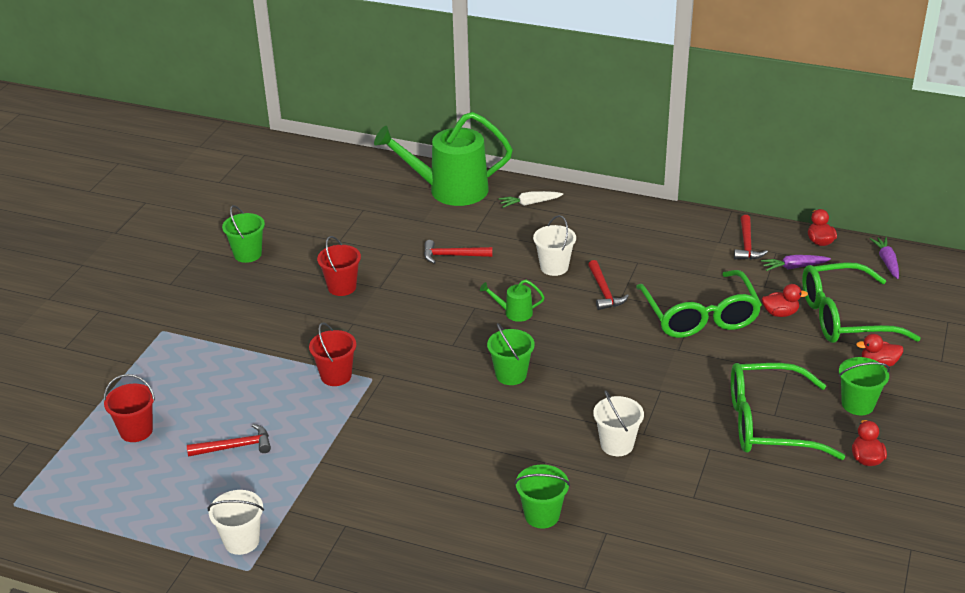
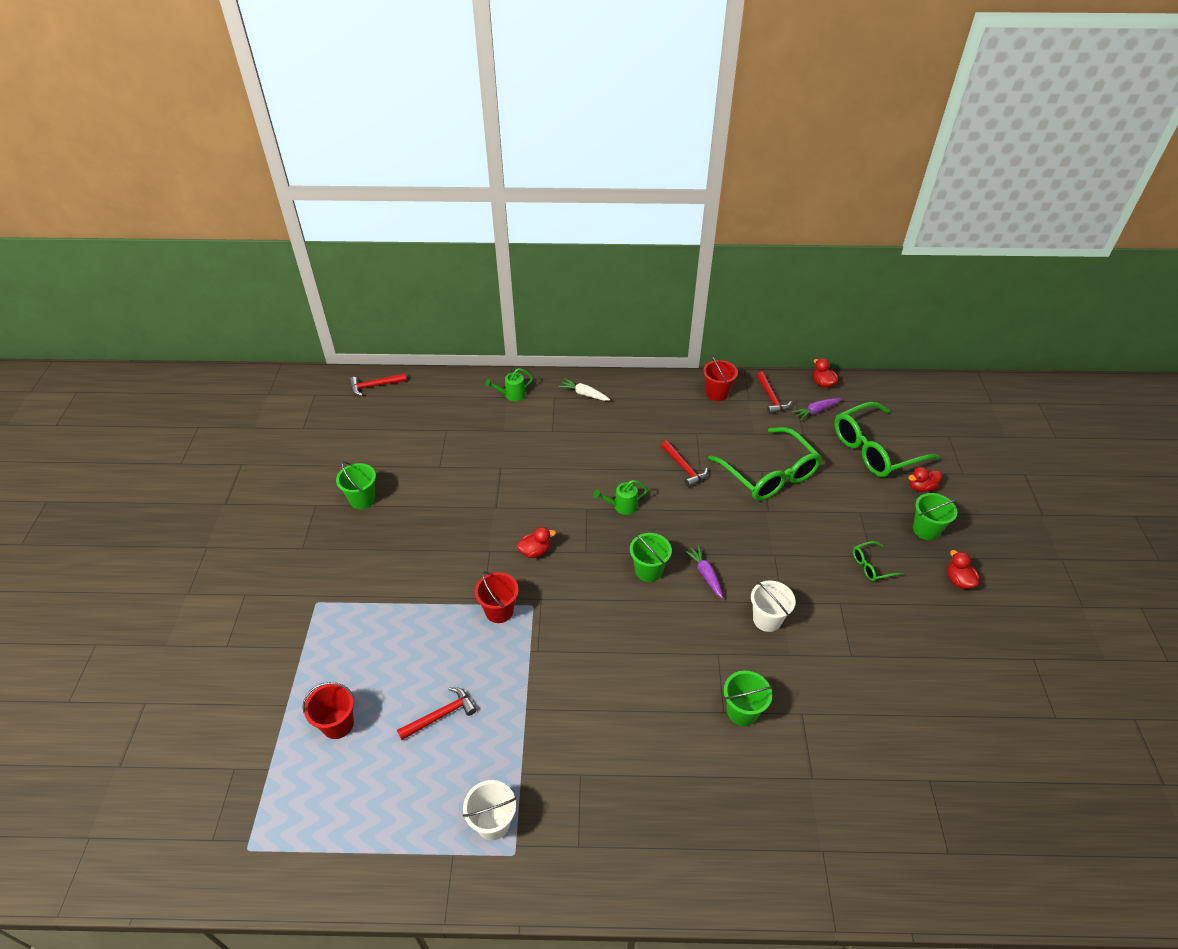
camera: 20 degrees left, 10 degrees up
red bucket [317,236,361,296] -> red bucket moved to [703,356,738,401]
green watering can [374,112,513,206] -> green watering can [485,368,533,401], size x0.42
red hammer [424,240,493,264] -> red hammer moved to [349,373,407,396]
white carrot [499,191,563,208] -> white carrot turned 60 degrees clockwise [558,379,610,401]
white bucket [533,215,576,276] -> none
green glasses [731,363,846,460] -> green glasses [853,541,903,581], size x0.44
red duck [762,284,808,317] -> red duck moved to [517,527,556,558]
purple carrot [869,237,899,279] -> purple carrot moved to [684,545,723,599]

